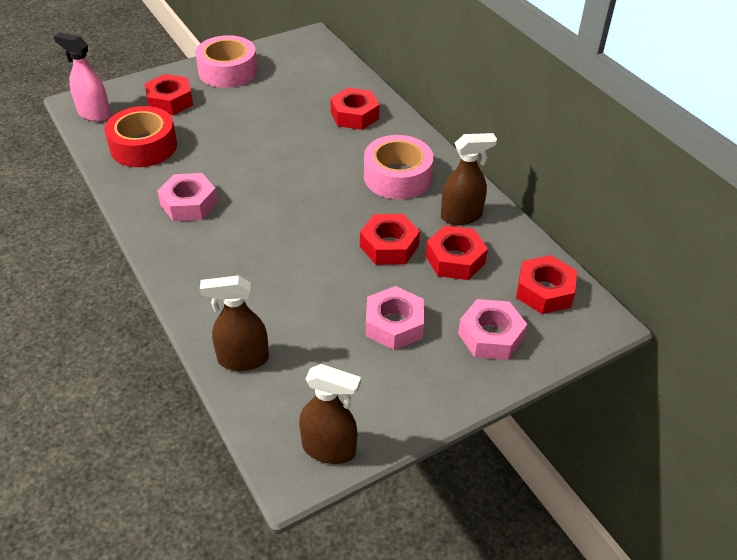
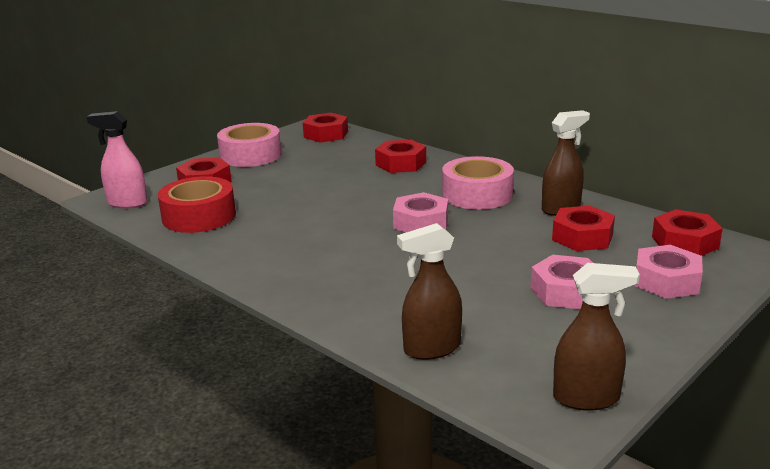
camera: 15 degrees left, 20 degrees down
pink nut [157,173,218,221] -> pink nut moved to [393,192,448,232]
red nut [360,214,420,265] -> red nut moved to [303,113,348,143]

